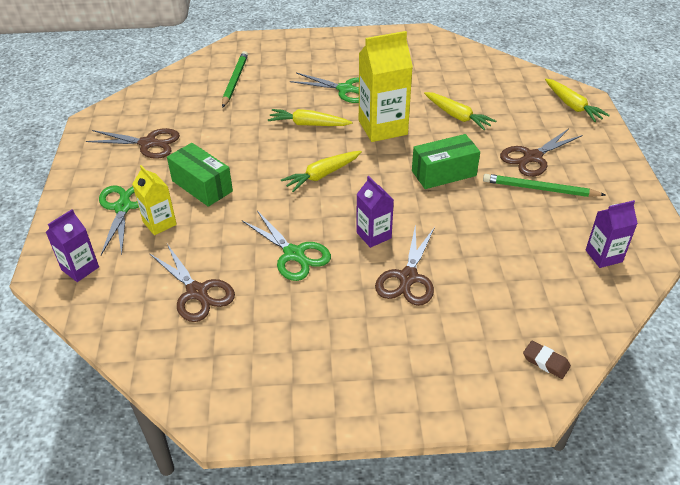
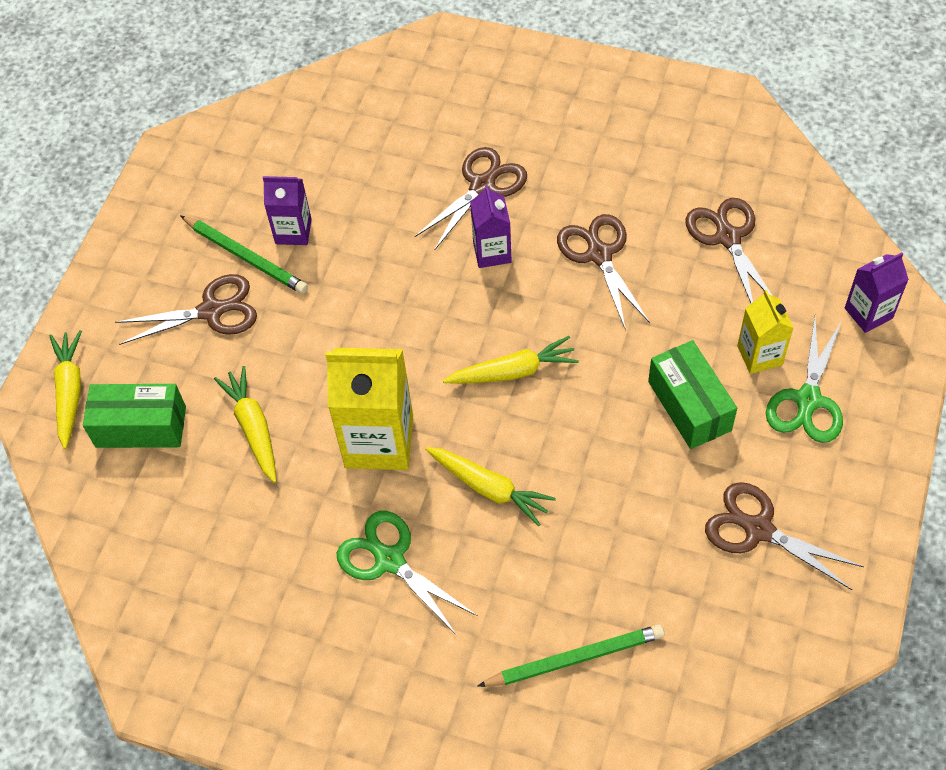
camera: 155 degrees left, 15 degrees up
green pencil [222,51,248,108] -> green pencil turned 135 degrees counterclockwise [477,624,664,687]
green scissors [242,211,331,281] -> brown scissors [557,214,650,331]
green box [412,134,480,189] -> green box moved to [83,384,186,448]
brown eraser [523,341,571,379] -> none
purple carton [586,200,638,268] -> purple carton moved to [263,176,312,245]

